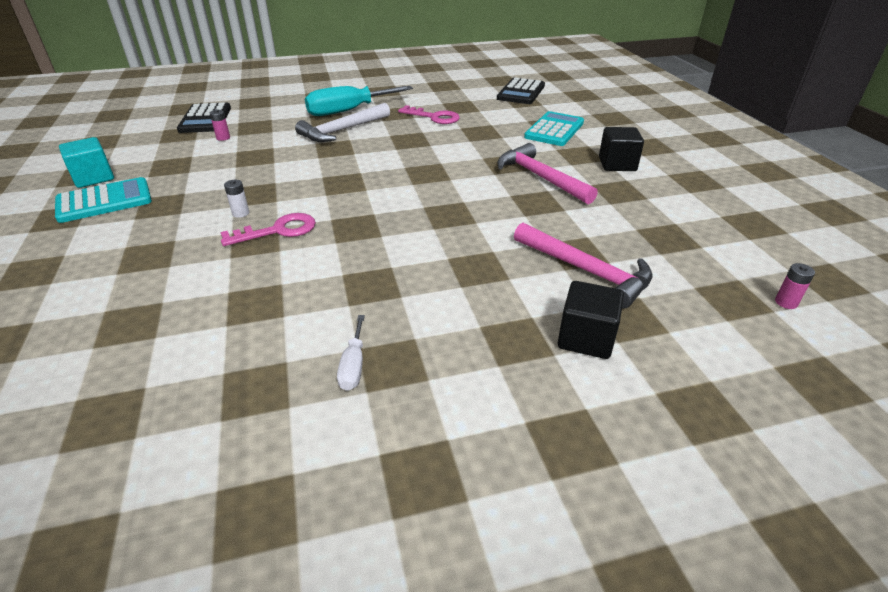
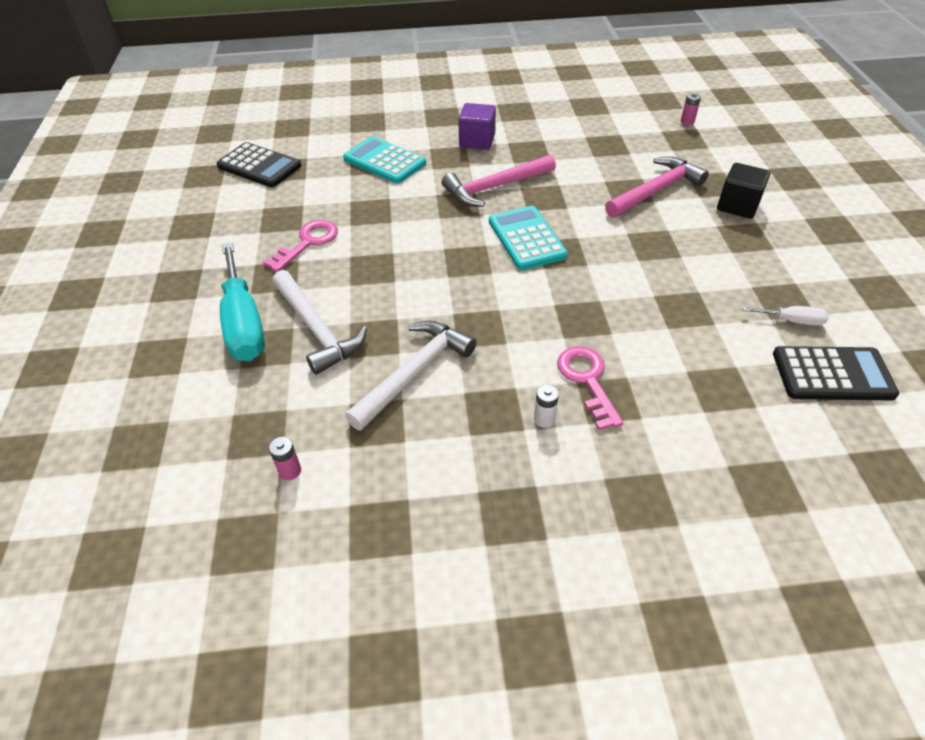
camera: 80 degrees left, 10 degrees up
turquoise calculator [55,177,152,223] -> turquoise calculator moved to [489,206,568,270]
turquoise cube [59,137,114,188] -> none
black calculator [177,103,231,133] -> black calculator moved to [773,346,899,400]
black cube [599,127,644,171] -> purple cube [458,103,496,150]
none -> white hammer [345,321,476,431]

